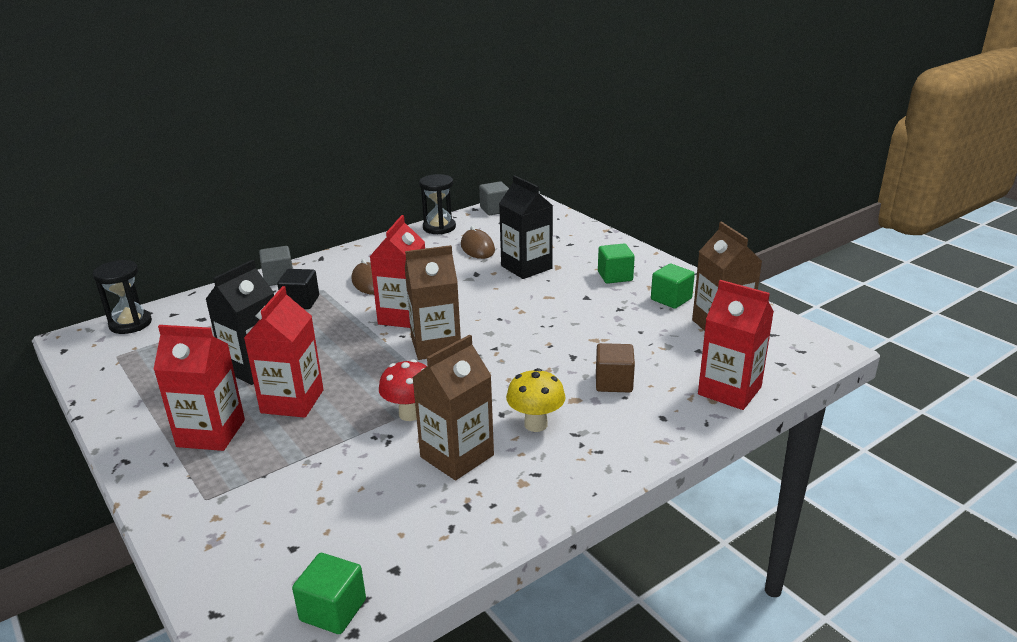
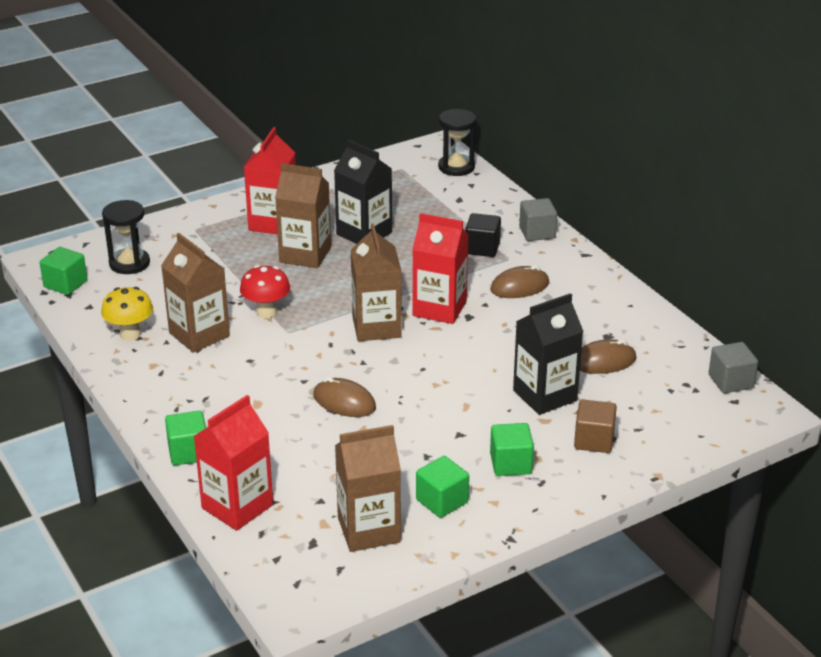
camera: 95 degrees right, 5 degrees up
red carton [244,286,323,418] -> brown carton [275,163,331,268]
black hourglass [419,174,456,234] -> black hourglass moved to [102,200,150,274]
yellow mushroom [506,368,566,432] -> yellow mushroom moved to [101,287,153,341]
brown cube [596,343,635,393] -> brown cube moved to [574,400,617,453]
none -> green cube [165,411,206,465]
none -> brown mouse [313,376,376,417]

